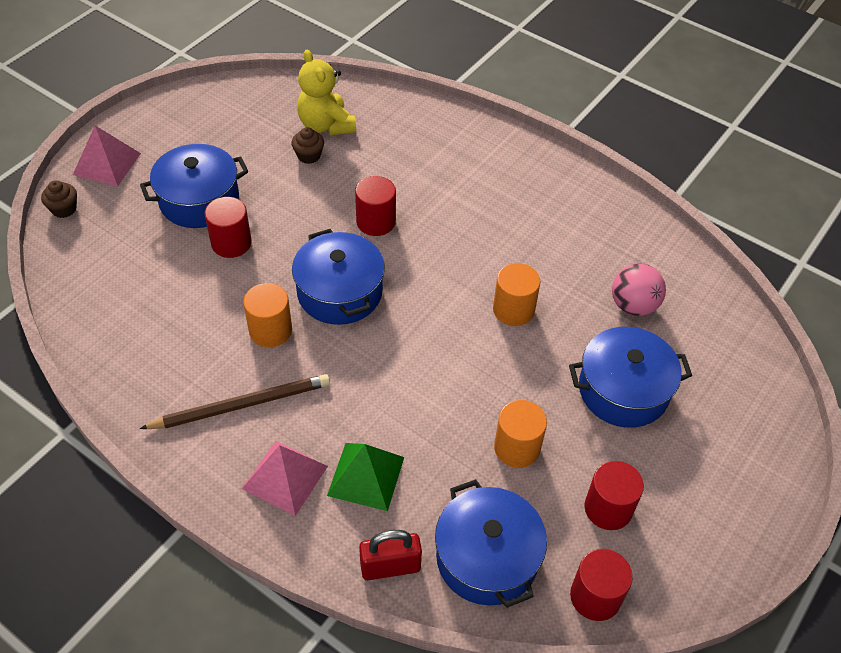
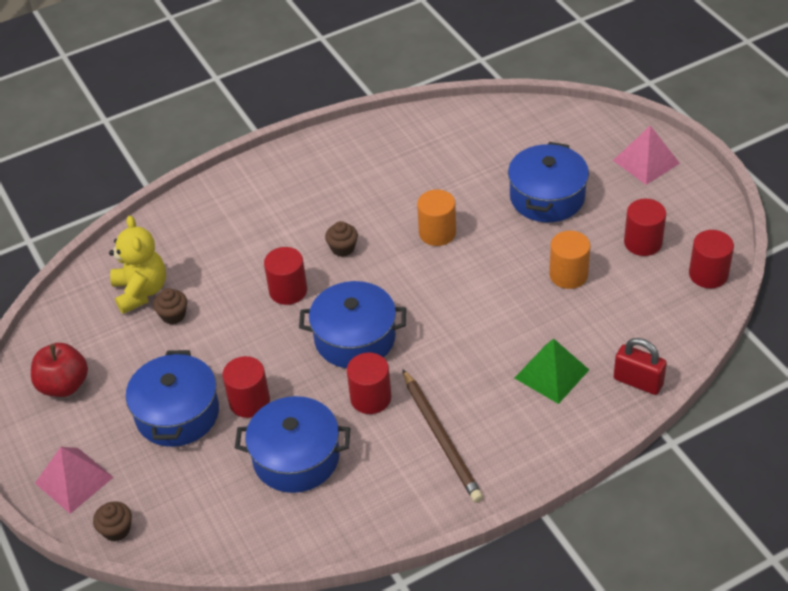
camera: 60 degrees left, 5 degrees down
brown pencil [140,374,330,429] -> brown pencil turned 150 degrees clockwise [403,370,483,503]
pink pyramid [242,441,328,516] -> pink pyramid moved to [613,125,680,185]
orange cylinder [243,283,292,347] -> red cylinder [347,352,391,414]
yellow teddy bear [297,50,356,136] -> yellow teddy bear turned 105 degrees counterclockwise [109,216,166,314]
red padlock [359,530,422,580] -> red padlock turned 75 degrees counterclockwise [613,338,667,395]
blue pot [435,479,547,608] -> blue pot moved to [235,396,350,493]
pink ball [612,263,666,316] -> none
none -> red apple [31,343,88,397]
none -> brown cupcake [325,221,358,257]

